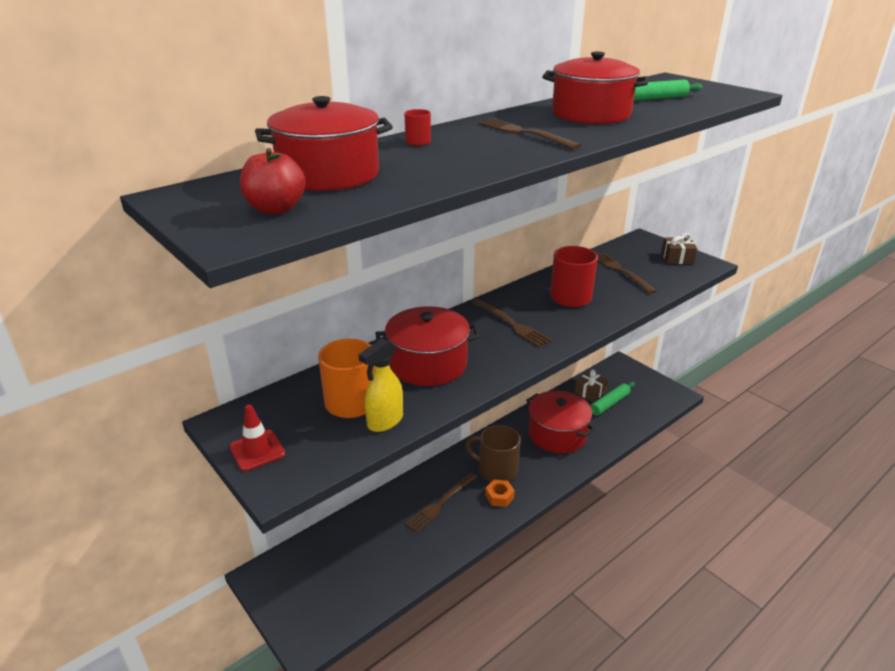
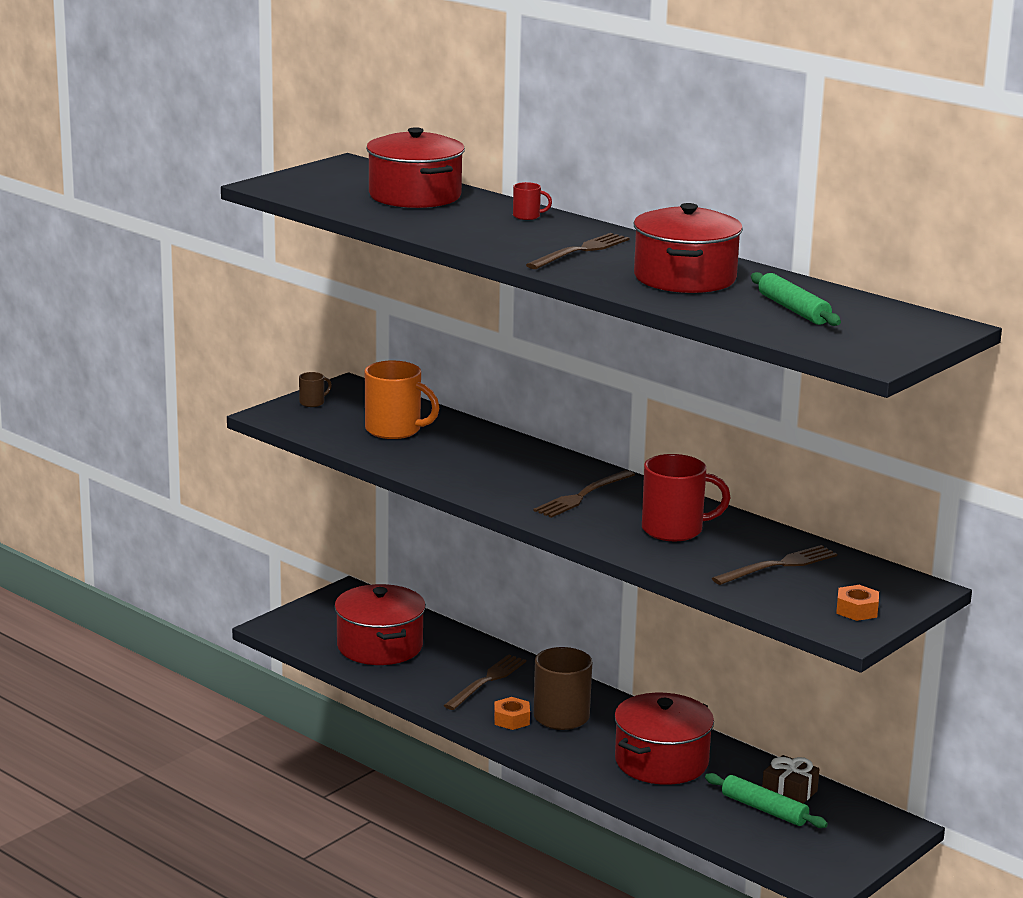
camera: 80 degrees right, 10 degrees down
red traffic cone [230,404,285,471] -> brown mug [299,372,332,407]
red apple [240,148,305,214] -> none
yellow spray bottle [359,338,403,432] -> none
red pot [376,306,480,386] -> red pot moved to [334,584,426,665]
brown fork [405,472,477,533] -> brown fork turned 90 degrees clockwise [443,654,526,710]
brown gift [661,233,697,264] -> orange nut [836,585,879,621]

